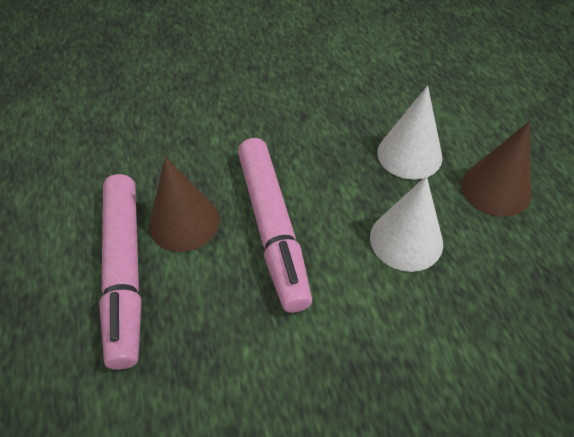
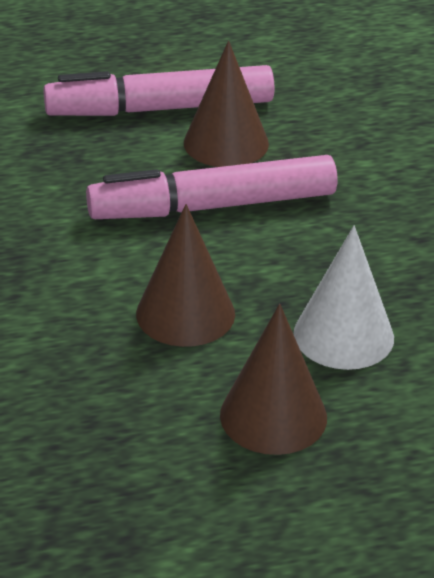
camera: 90 degrees right, 15 degrees down
white cone [370,176,443,272] -> brown cone [136,204,235,347]

